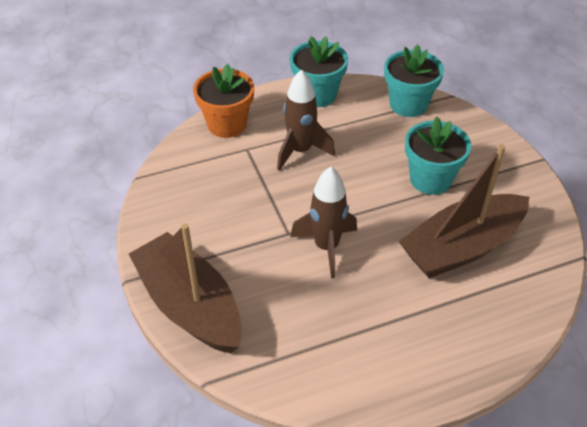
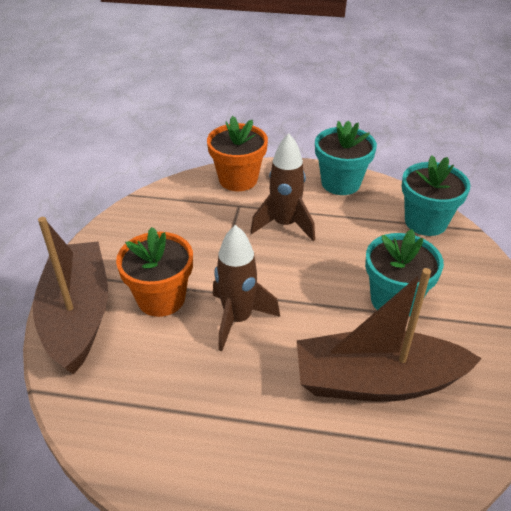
camera: 30 degrees right, 5 degrees down
none -> orange flower pot [116,227,193,317]

